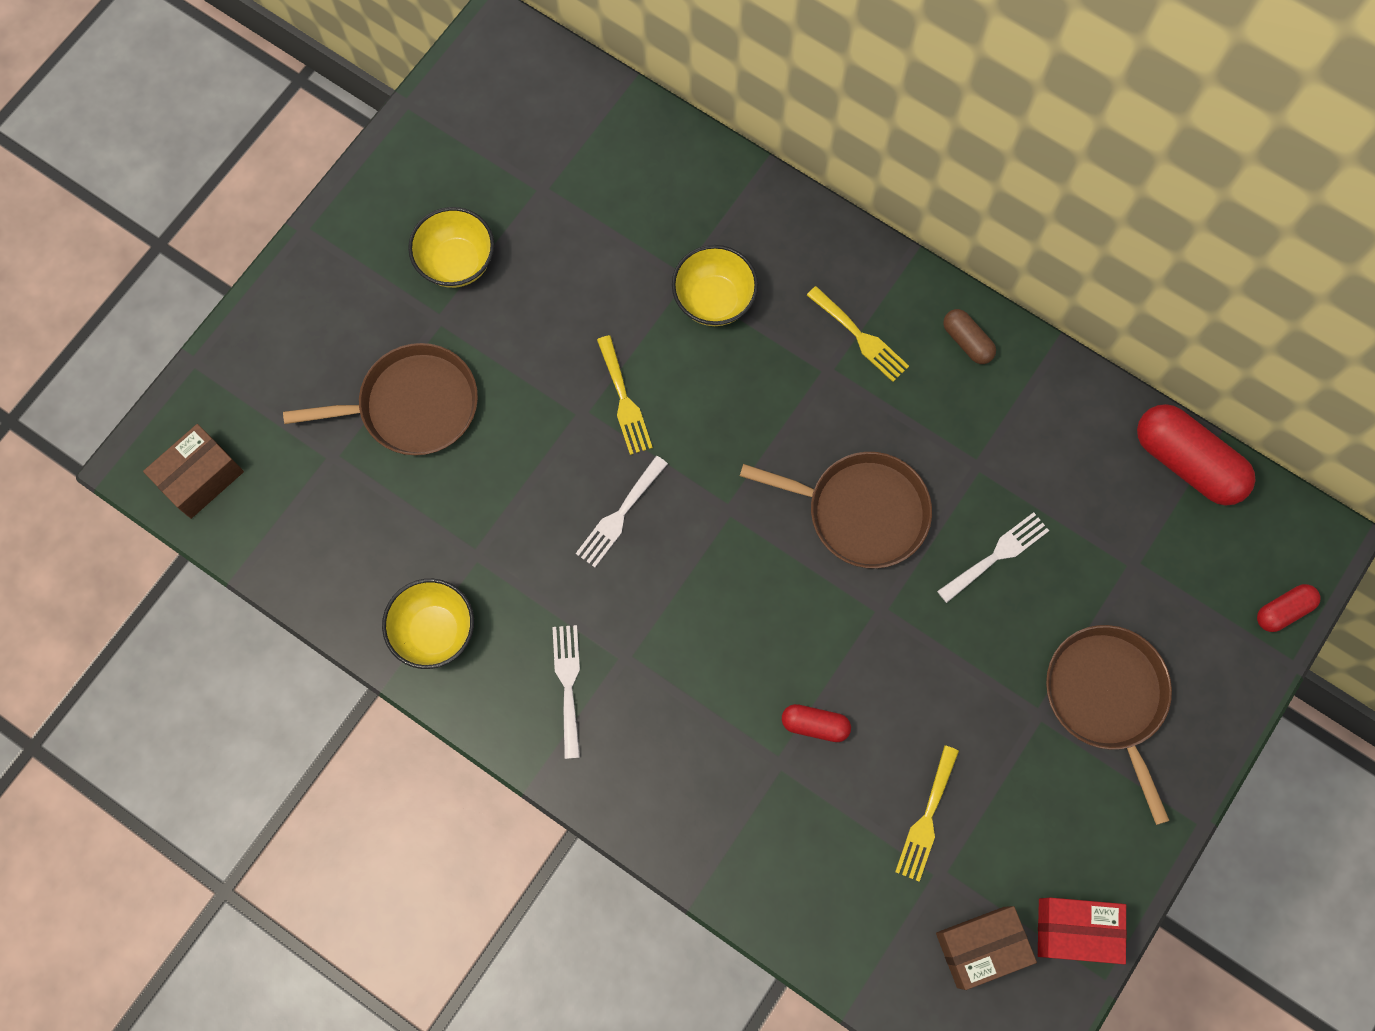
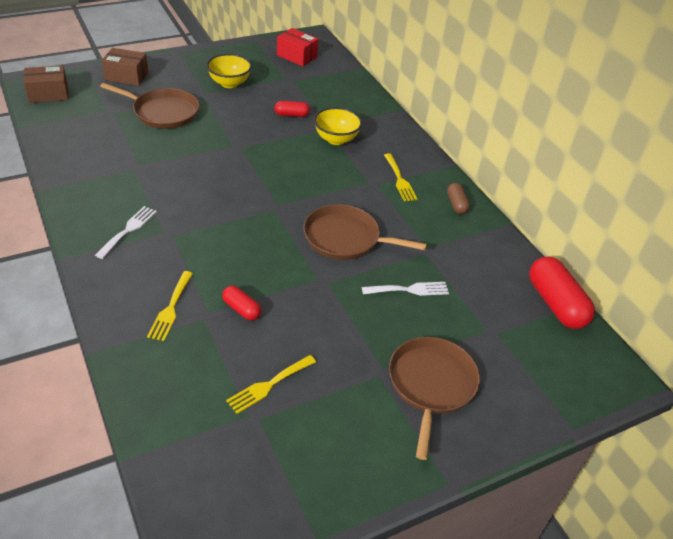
camera: 25 degrees right, 30 degrees down
yellow bowl [382,579,474,669] -> none
white fork [576,456,668,567] -> none
yellow fork [597,335,653,455] -> yellow fork moved to [147,271,193,341]
brown pan [740,452,932,569] -> brown pan turned 150 degrees clockwise [303,204,427,260]
brown box [936,906,1037,990] -> brown box moved to [102,48,148,86]
red box [1038,898,1127,964] -> red box moved to [277,28,318,66]
red capsule [1257,584,1321,632] -> red capsule moved to [274,101,310,117]

